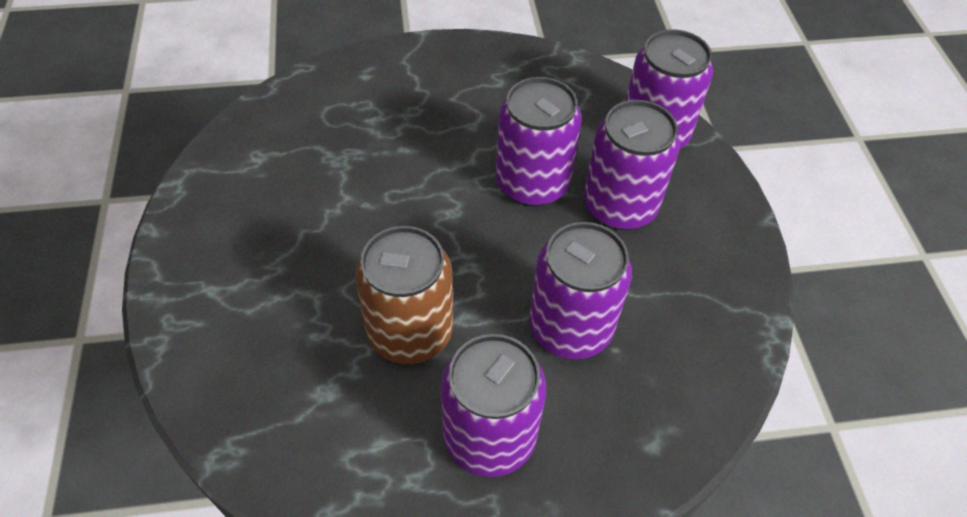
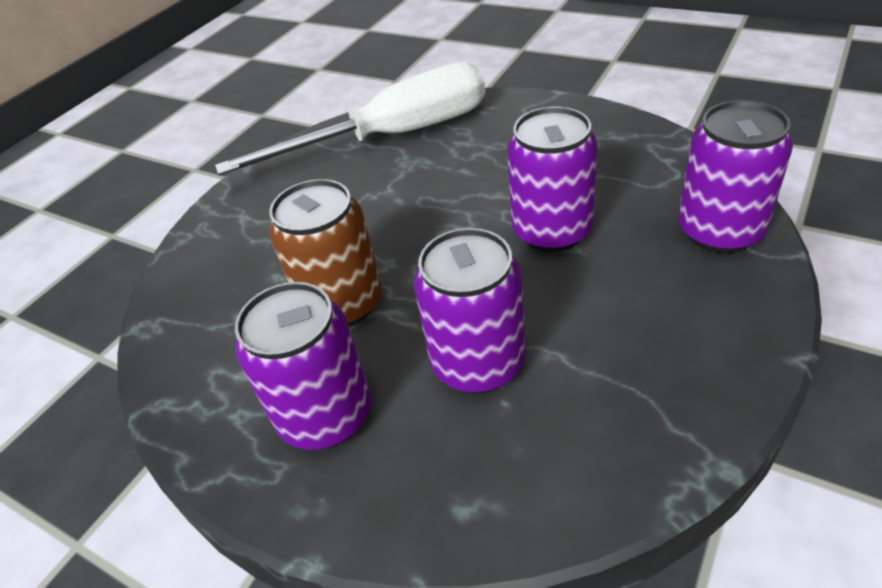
camera: 45 degrees right, 10 degrees down
purple can [584,100,680,230] -> none
none -> white screwdriver [215,62,485,175]

